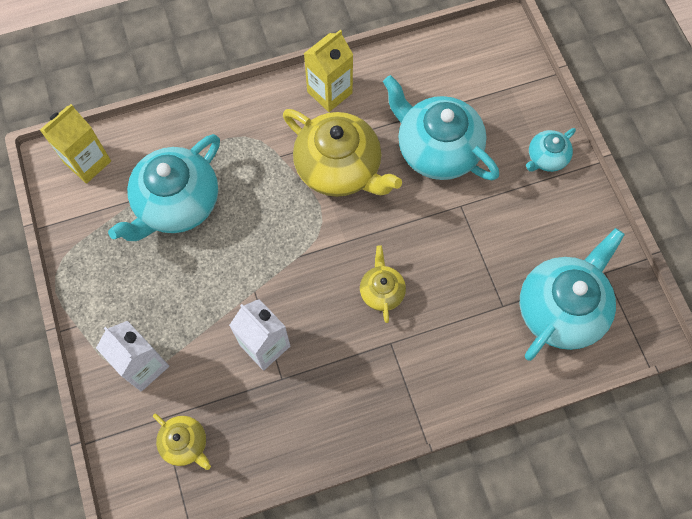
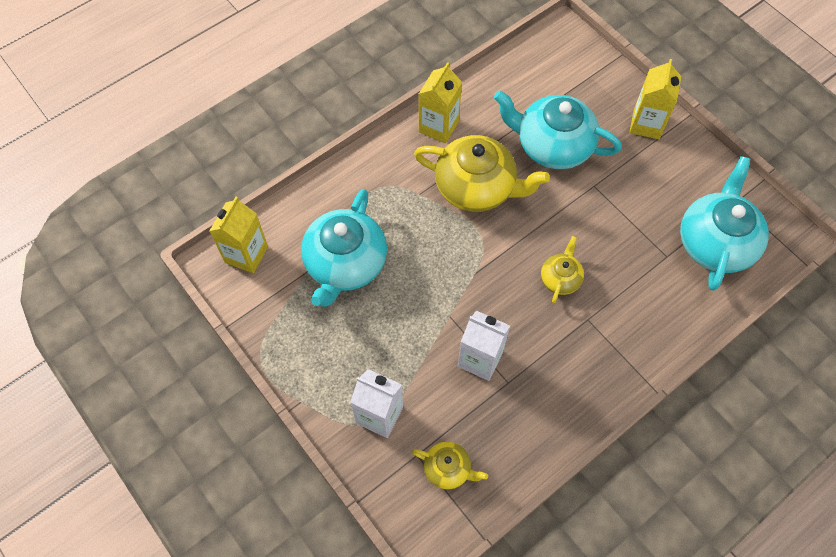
camera: 20 degrees left, 5 degrees down
yellow teapot [360,245,406,323] -> yellow teapot turned 45 degrees clockwise [541,236,584,303]
turquoise teapot [526,128,576,172] -> yellow carton [629,59,681,139]

